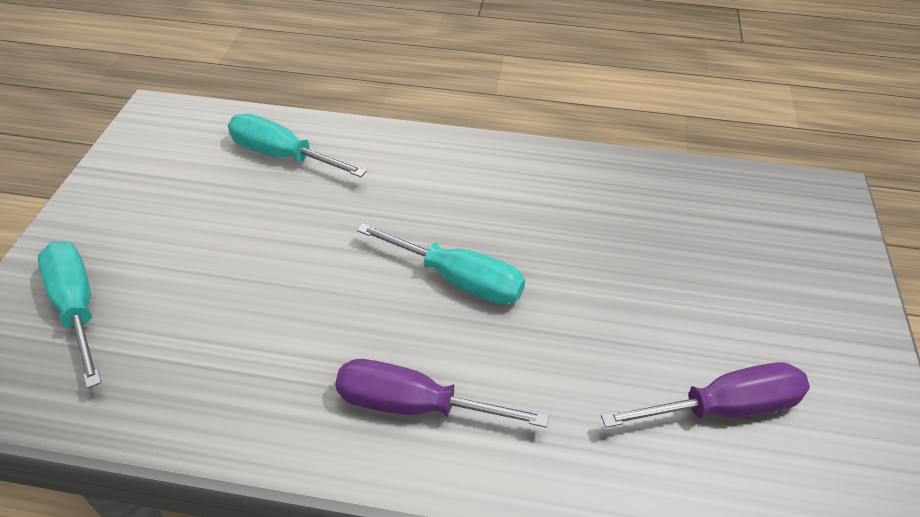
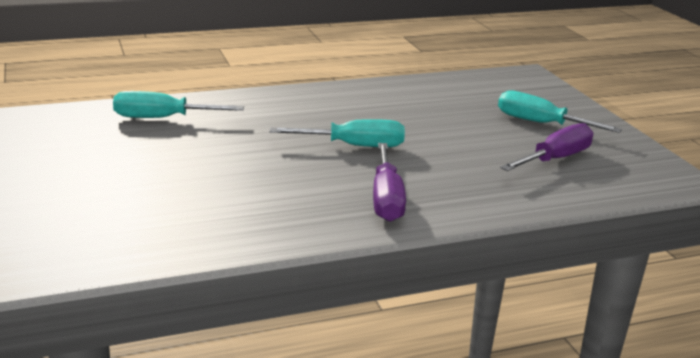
camera: 30 degrees left, 20 degrees down
turquoise screwdriver [38,241,101,389] -> turquoise screwdriver moved to [498,90,622,133]
purple screwdriver [335,359,549,428] -> purple screwdriver turned 75 degrees counterclockwise [373,143,406,222]

